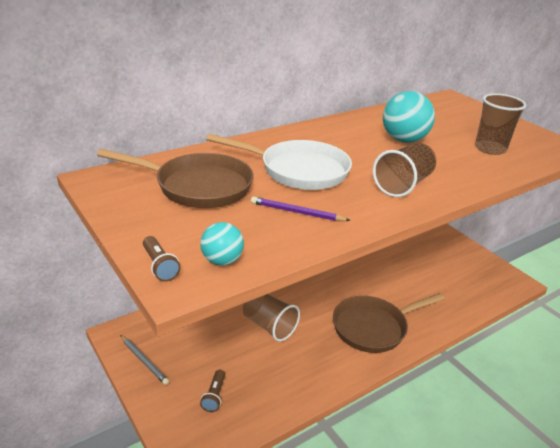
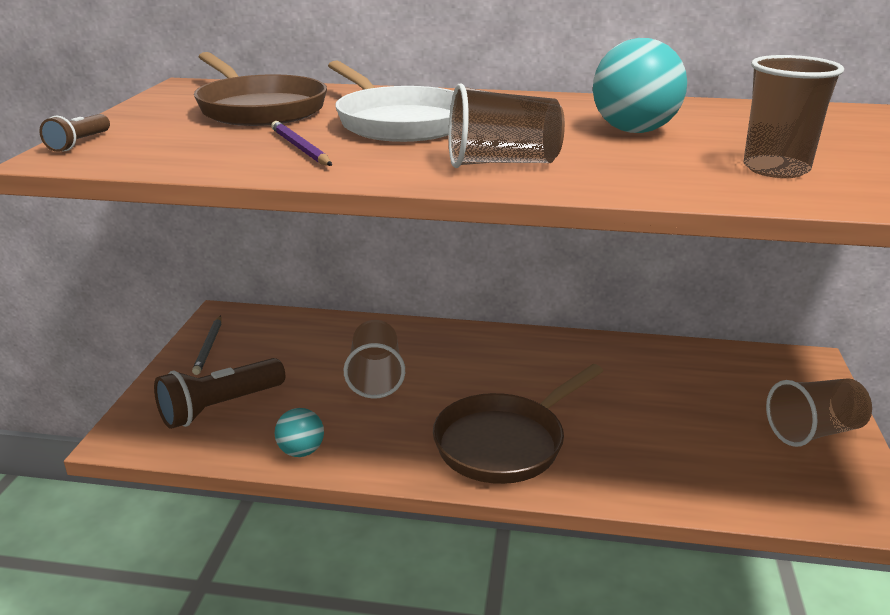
camera: 45 degrees right, 5 degrees down
turquoise ball [200,222,244,266] -> turquoise ball moved to [275,408,324,457]
brown flashlight [200,369,225,412] -> brown flashlight [154,358,285,429], size x1.95
brown pan [333,293,445,353] -> brown pan turned 60 degrees counterclockwise [433,364,603,484]
none -> brown cup [766,378,872,447]

